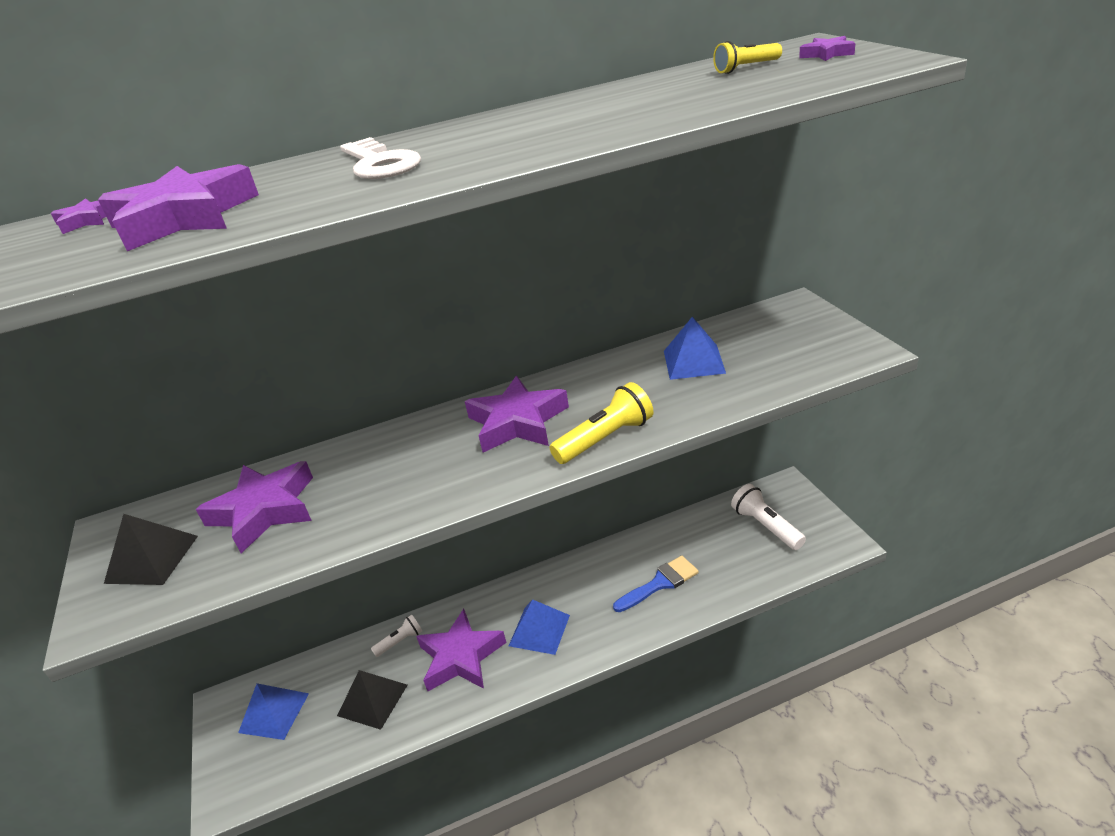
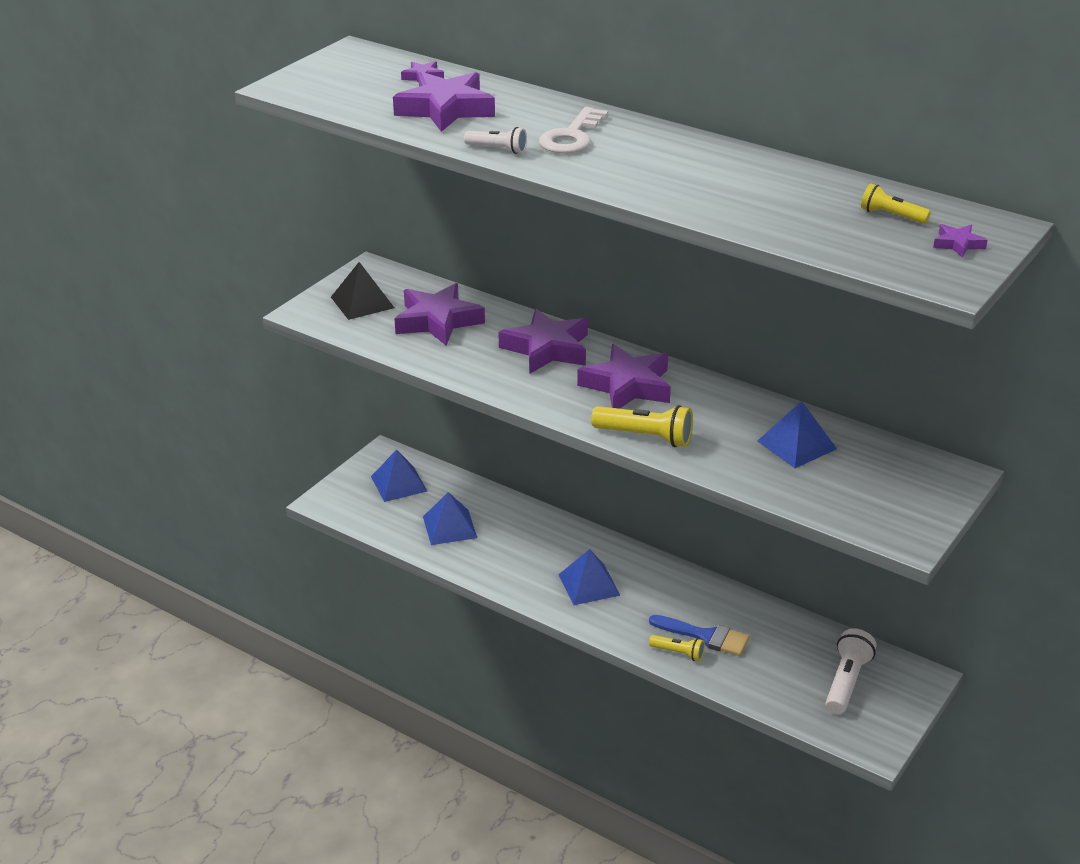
camera: 50 degrees right, 0 degrees up
black pyramid [337,670,408,730] -> blue pyramid [423,492,477,545]
white flashlight [371,615,422,657] -> white flashlight moved to [464,127,527,154]
purple star [416,609,506,691] -> purple star moved to [498,309,588,374]
none -> yellow flashlight [649,635,705,661]

